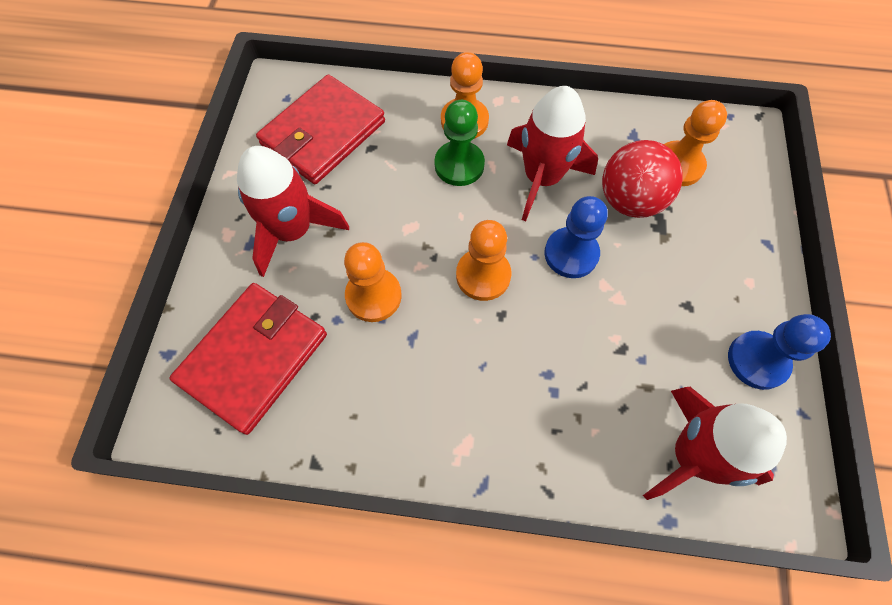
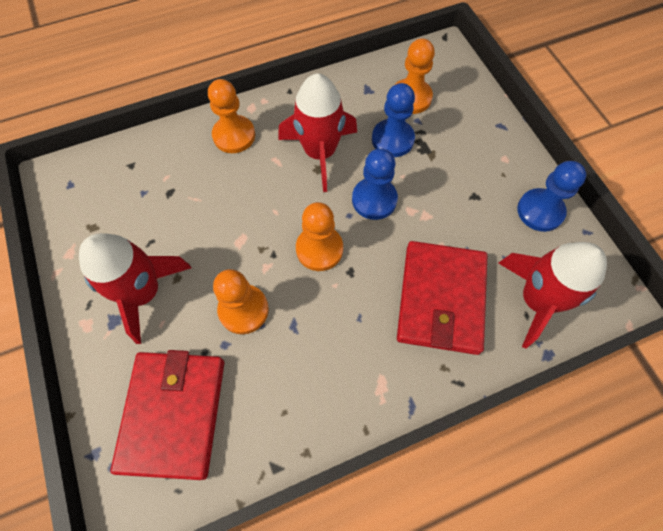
camera: 30 degrees left, 0 degrees up
red wallet [256,74,385,184] -> red wallet moved to [397,241,487,355]
green pawn [434,100,485,186] -> none
red ball [602,140,683,218] -> blue pawn [372,83,415,157]

